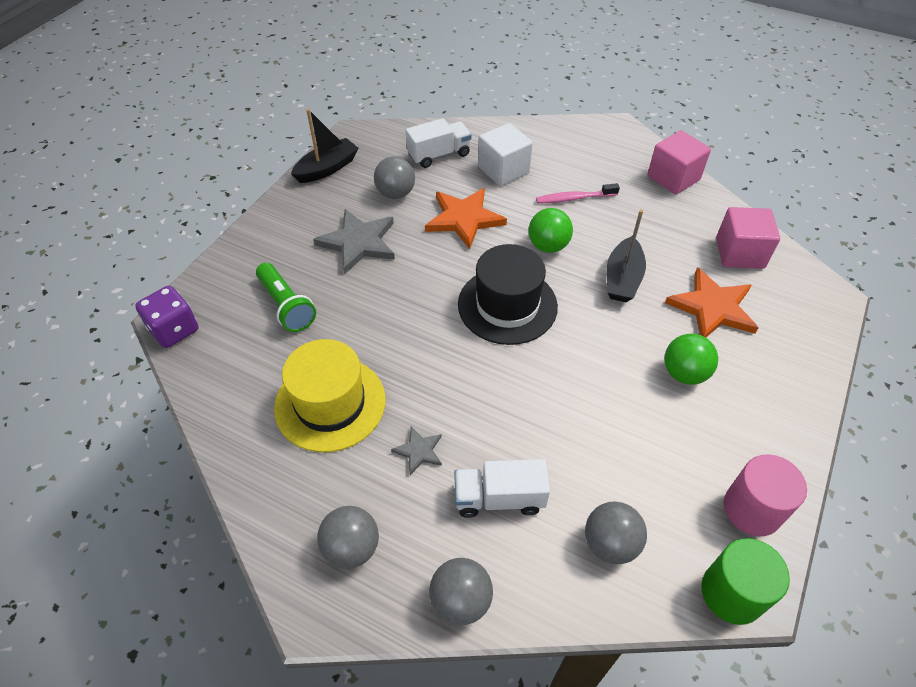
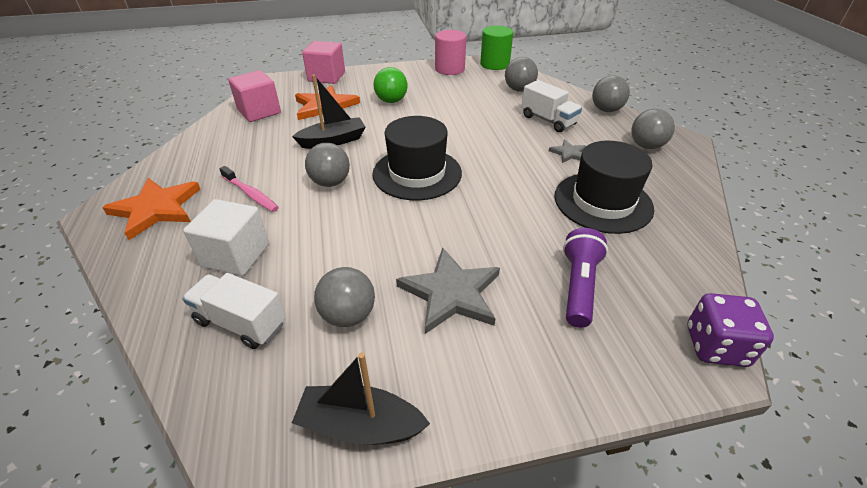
camera: 130 degrees left, 10 degrees down
green flashlight [256,263,316,332] -> purple flashlight [563,228,608,328]
yellow hat [274,339,386,452] -> black hat [554,141,654,234]
orange star [425,188,507,249] -> orange star moved to [102,178,200,240]
green ball [528,208,573,253] -> grey ball [305,143,350,187]
pink cube [647,130,711,194] -> pink cube moved to [302,41,345,84]

